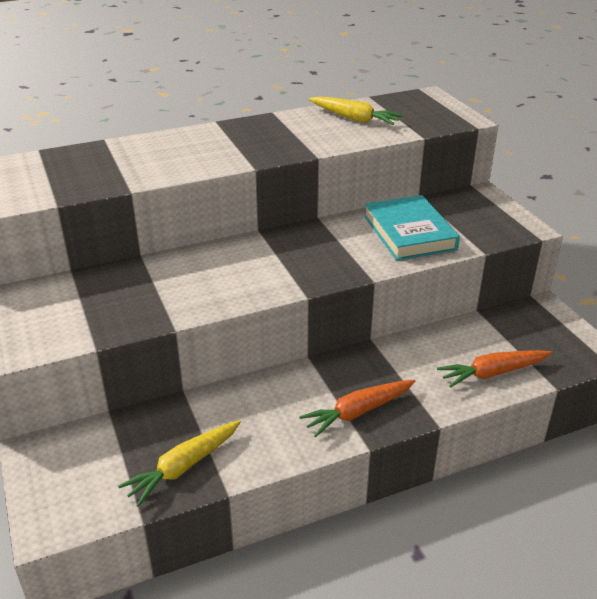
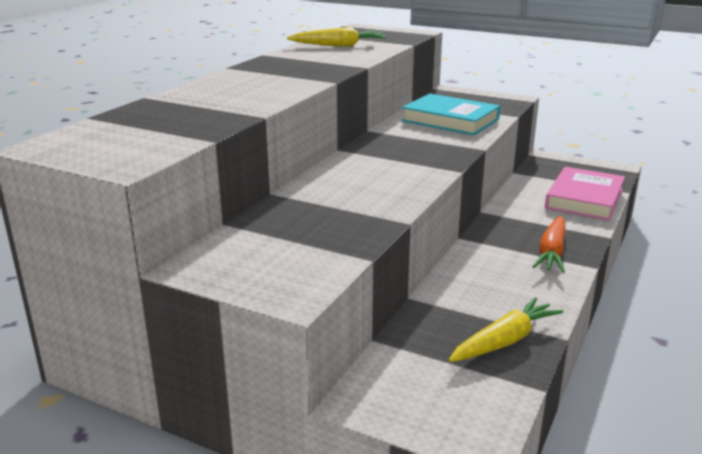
camera: 40 degrees left, 10 degrees down
yellow carrot [118,420,241,507] -> yellow carrot turned 135 degrees counterclockwise [449,297,563,362]
orange carrot [437,350,552,388] -> pink book [545,167,625,221]

